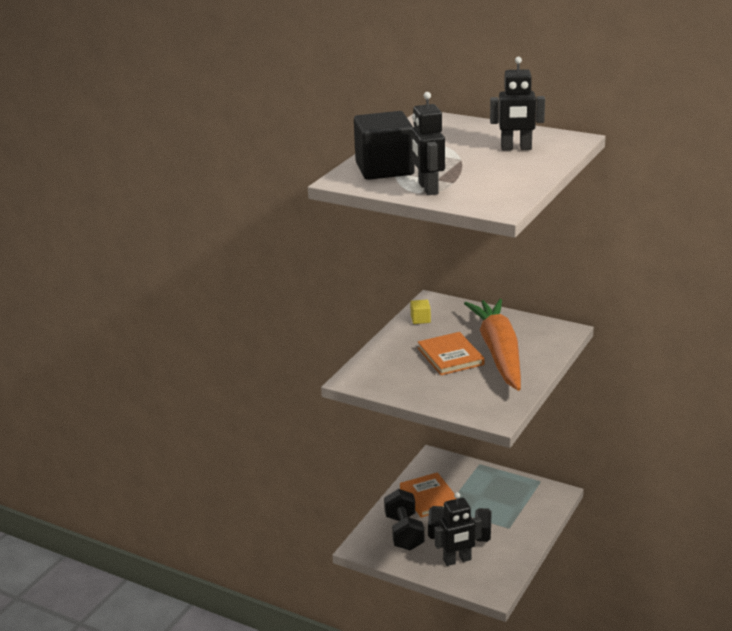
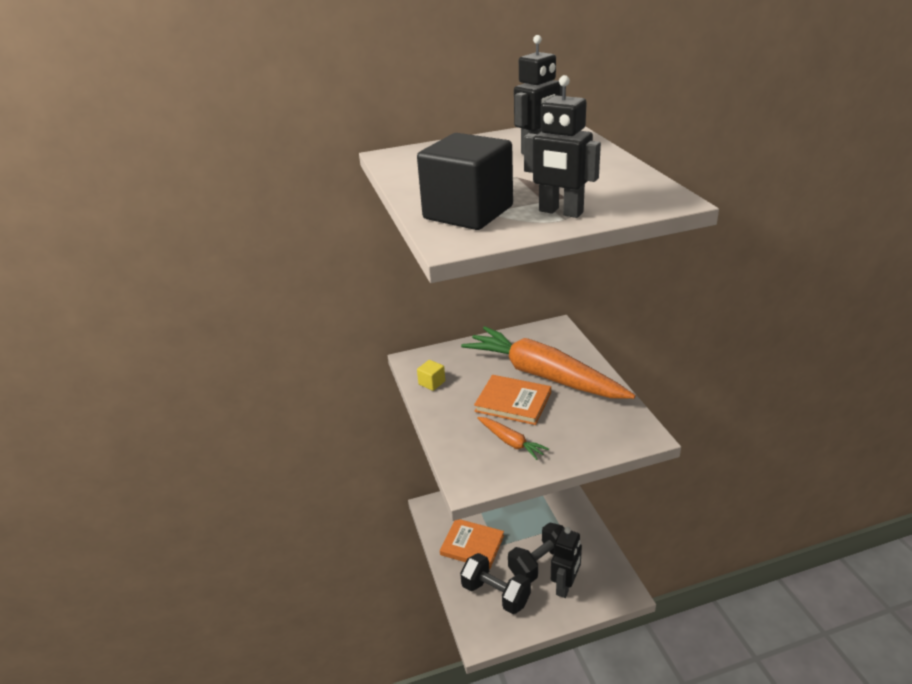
camera: 45 degrees left, 5 degrees up
none -> orange carrot [477,417,549,460]

